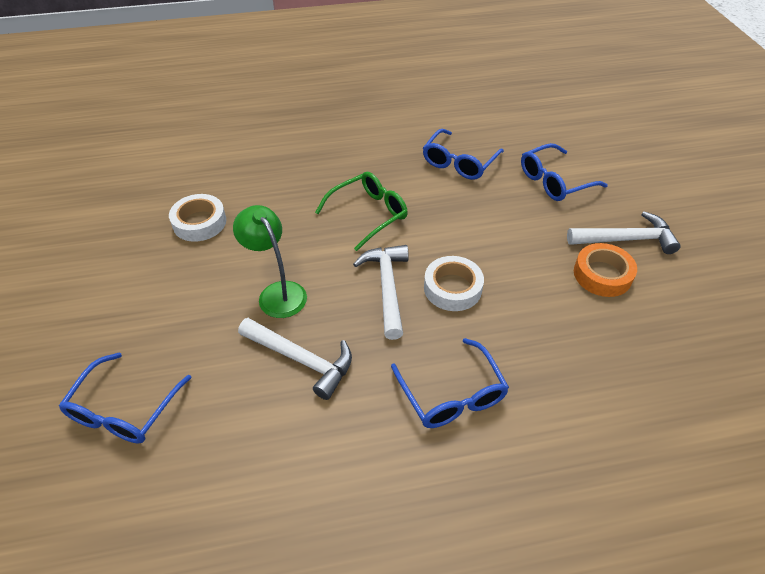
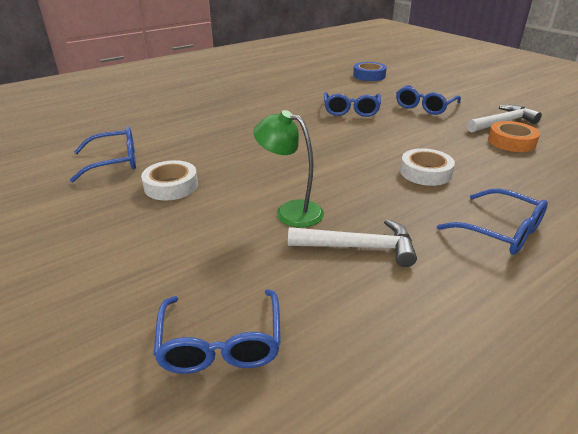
camera: 25 degrees left, 15 degrees down
green glasses [315,172,408,251] -> none
white hammer [353,245,409,340] -> none
none -> blue glasses [70,127,136,182]
none -> blue tape [353,62,387,81]

